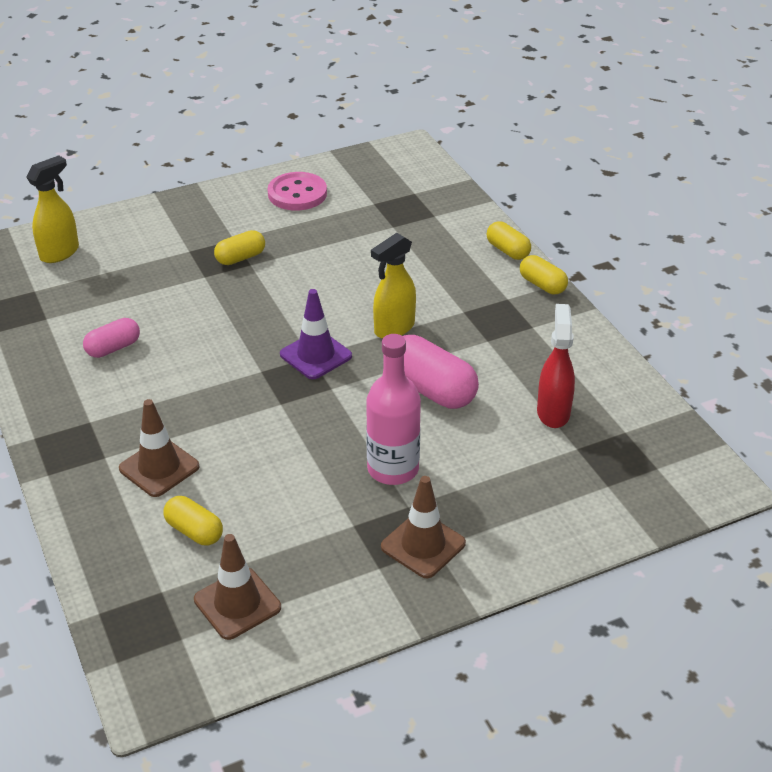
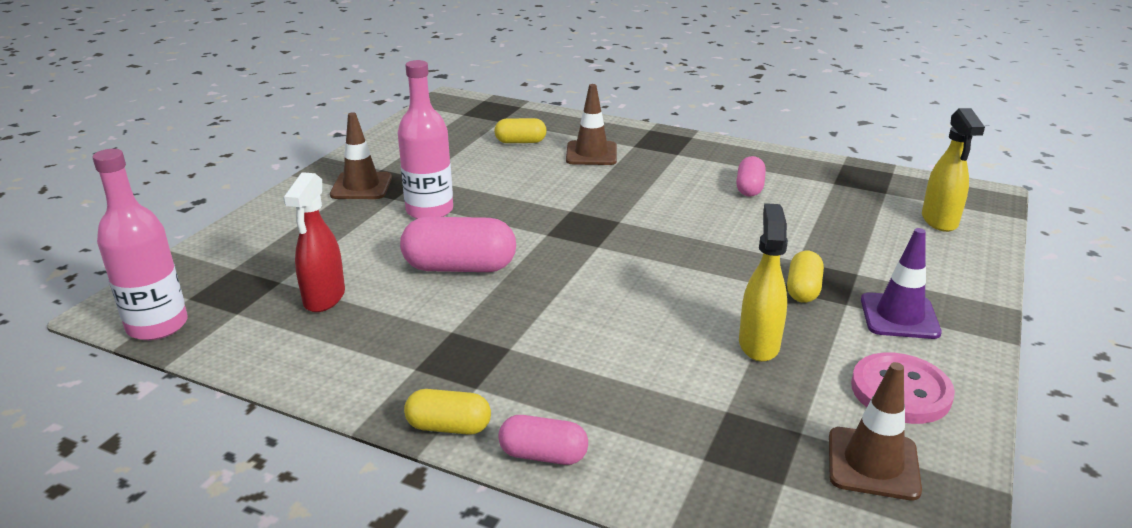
camera: 140 degrees right, 10 degrees down
brown traffic cone [194,534,281,640] -> brown traffic cone moved to [829,362,922,501]
purple traffic cone [280,289,352,379] -> purple traffic cone moved to [861,228,942,339]
yellow spray bottle [371,233,416,339] -> yellow spray bottle moved to [739,203,788,362]
yellow capsule [487,221,531,260] -> pink capsule [498,415,588,465]
red spray bottle [537,304,575,428] -> red spray bottle turned 45 degrees clockwise [283,172,345,312]
none -> pink bottle [92,149,188,340]

